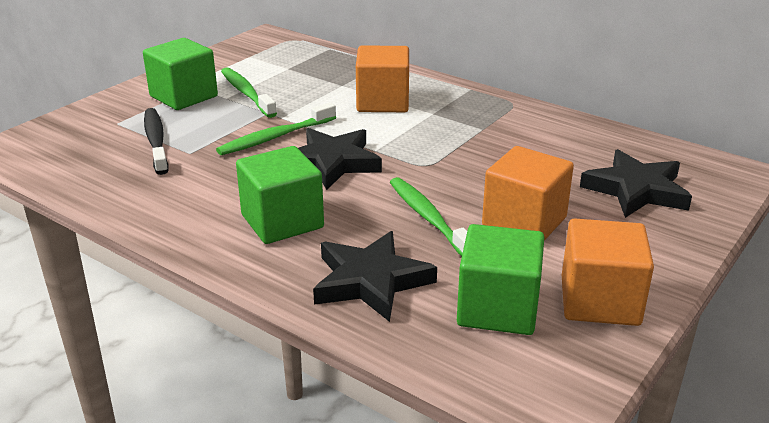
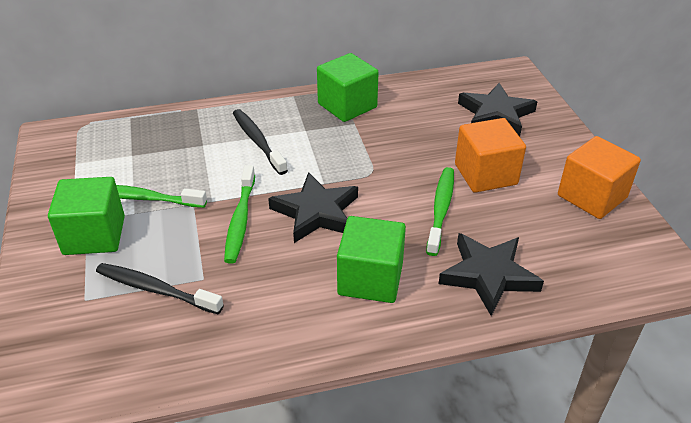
camera: 50 degrees left, 10 degrees up
orange cube [356,45,409,112] -> black toothbrush [233,109,288,175]
green toothbrush [390,177,467,256] -> green toothbrush turned 90 degrees clockwise [426,167,454,256]
green cube [457,224,544,335] -> green cube moved to [317,53,379,122]

